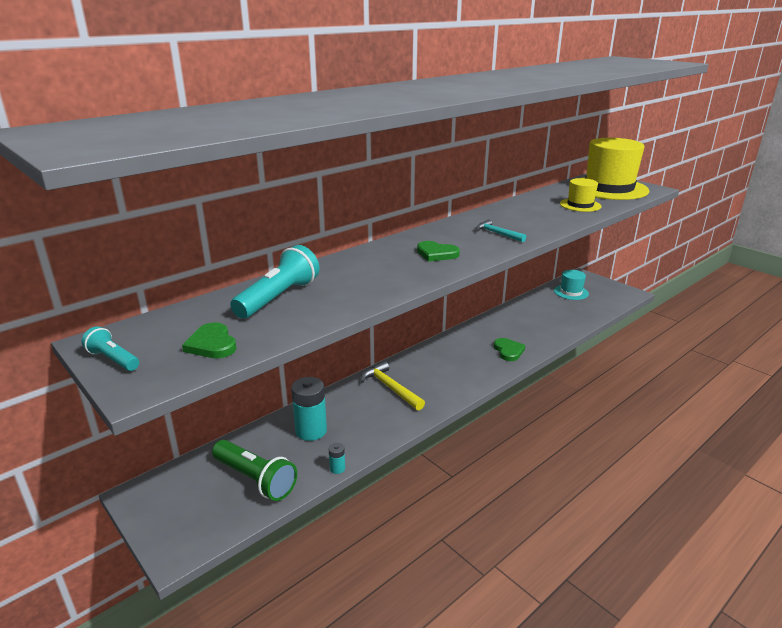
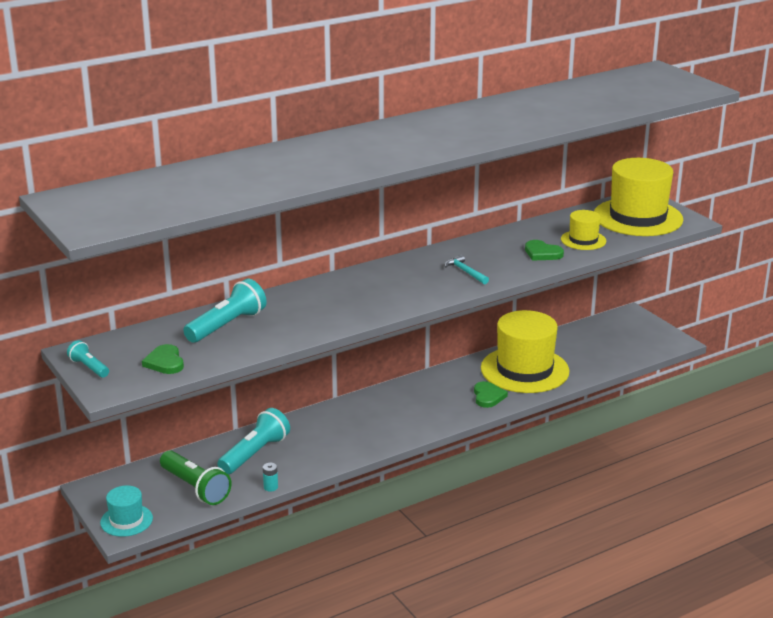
camera: 10 degrees right, 0 degrees up
turquoise battery [291,377,327,441] -> turquoise flashlight [217,408,290,474]
yellow hammer [361,361,425,410] -> none
green heart [417,241,460,262] -> green heart moved to [525,240,564,261]
turquoise hat [554,270,589,300] -> turquoise hat moved to [100,485,153,537]
none -> yellow hat [481,310,569,393]

